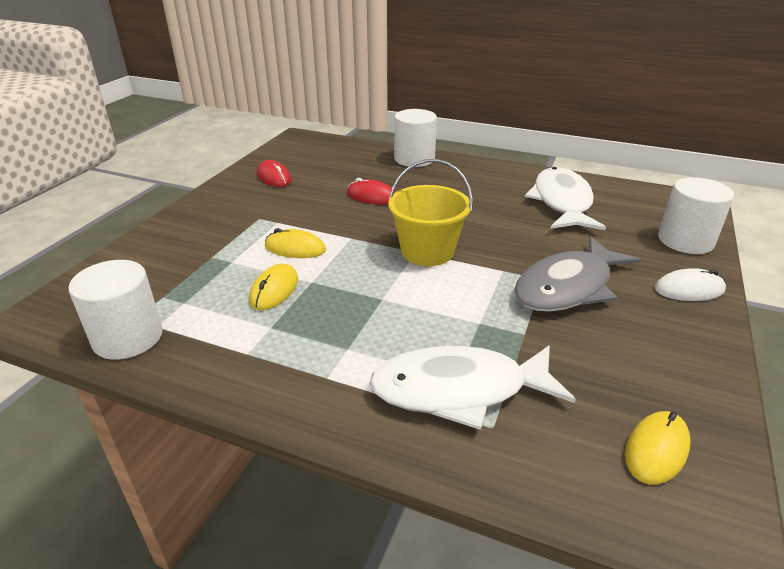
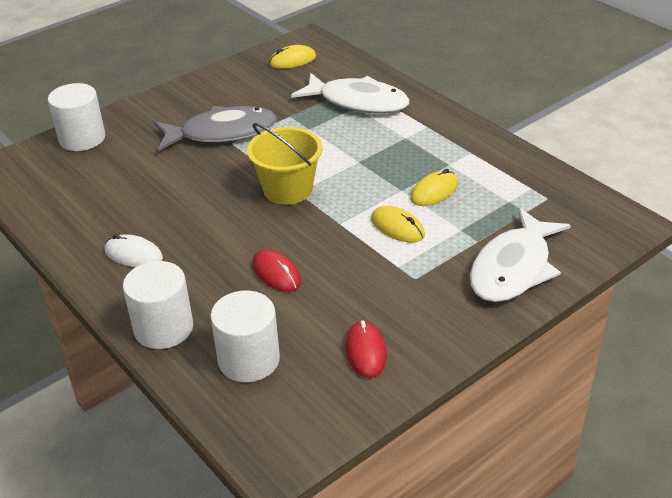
camera: 150 degrees left, 5 degrees up
white cylinder [69,260,163,360] -> white cylinder moved to [210,291,280,382]
white fish [525,167,606,230] -> white fish moved to [470,208,571,302]
white mouse [655,268,726,301] -> white mouse moved to [105,234,163,267]

